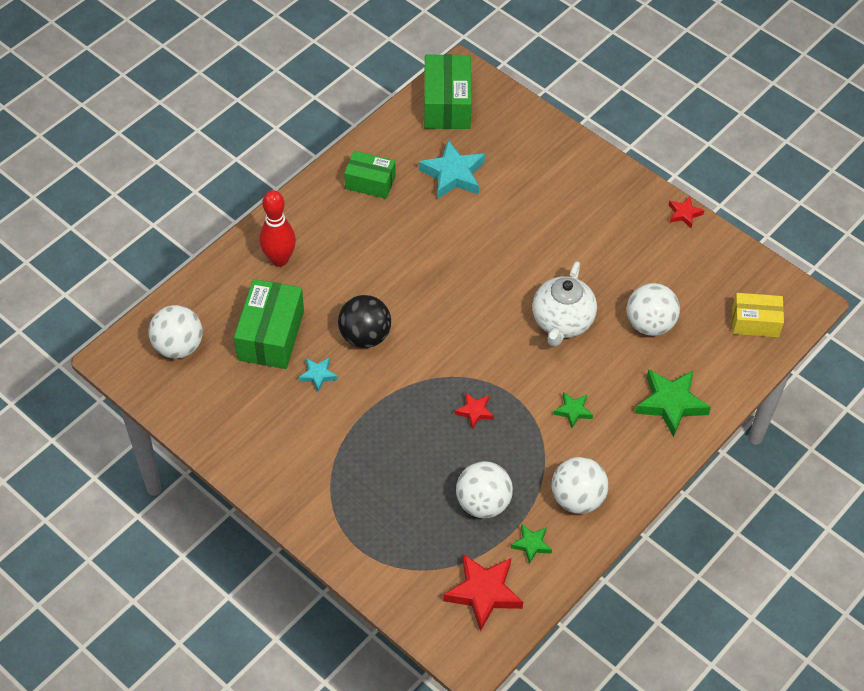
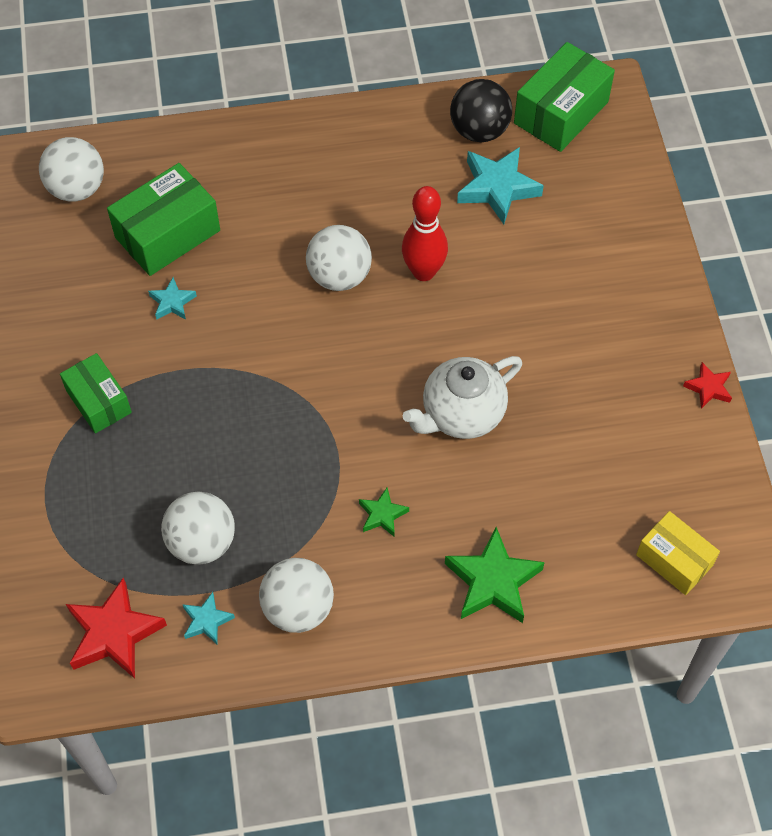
camera: 40 degrees right, 5 degrees up
red bowling pin [260,190,296,267] -> red bowling pin moved to [402,186,448,281]
black ball [338,295,391,348] -> black ball moved to [450,79,512,142]
green box [344,151,395,199] -> green box moved to [60,353,132,433]
red star [455,392,494,429] -> none
green star [511,524,552,564] -> turquoise star [182,592,235,644]
white ball [627,283,680,336] -> white ball moved to [306,225,372,291]

